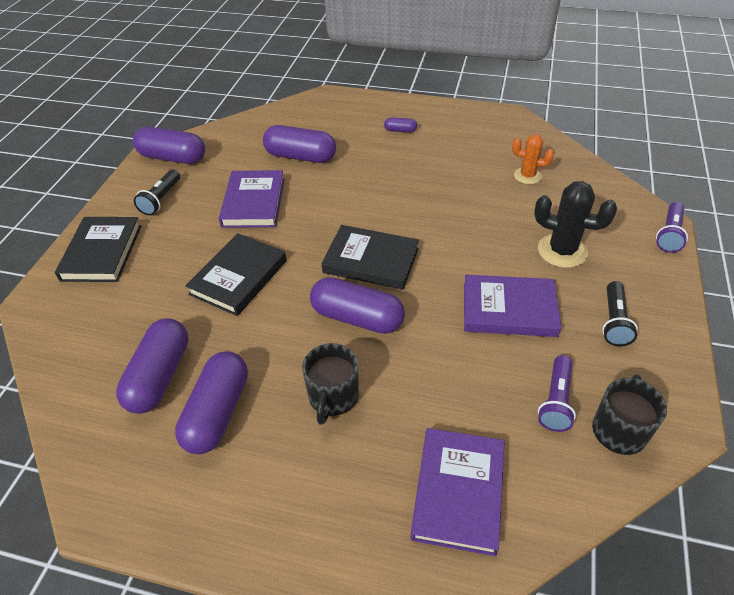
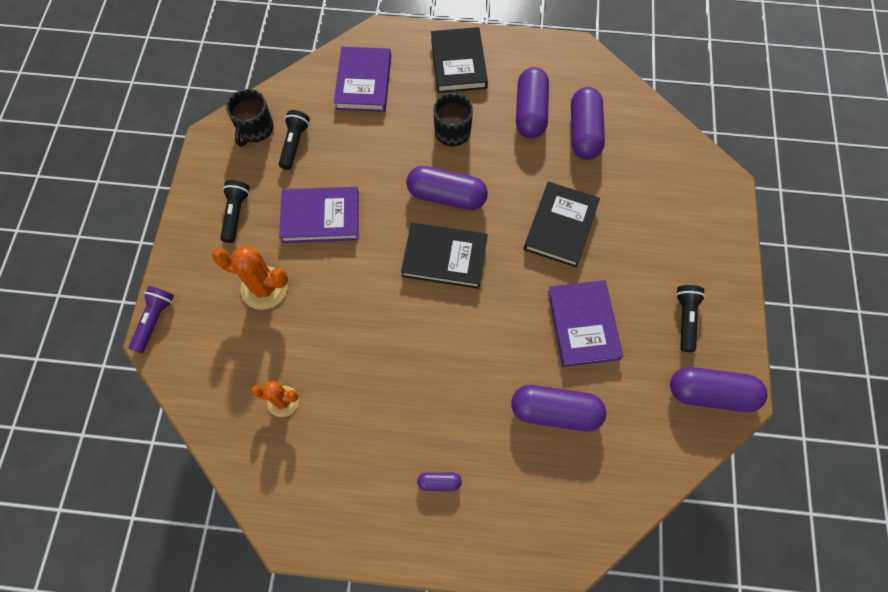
camera: 170 degrees right, 20 degrees up
black book [55,217,141,282] -> black book moved to [431,27,488,93]
black cactus [534,181,617,268] -> orange cactus [212,246,288,310]
purple flashlight [538,355,576,432] -> black flashlight [279,110,310,170]

